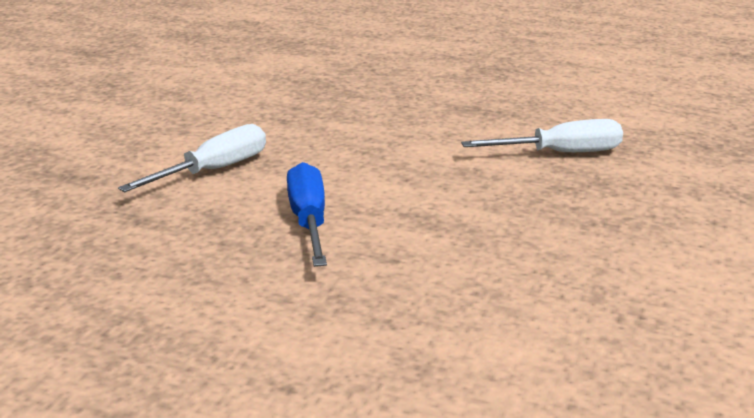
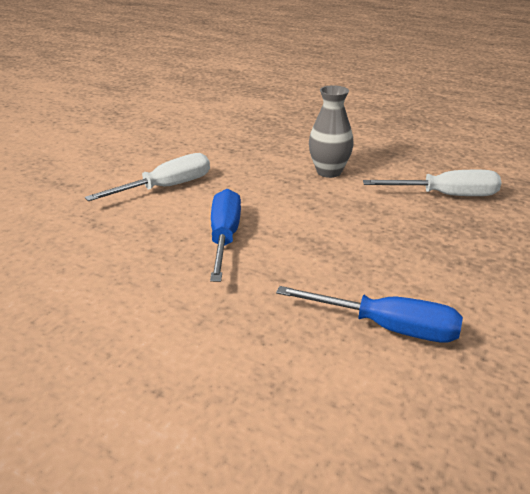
camera: 10 degrees right, 5 degrees up
none -> blue screwdriver [276,286,463,343]
none -> grey vase [309,85,354,178]

